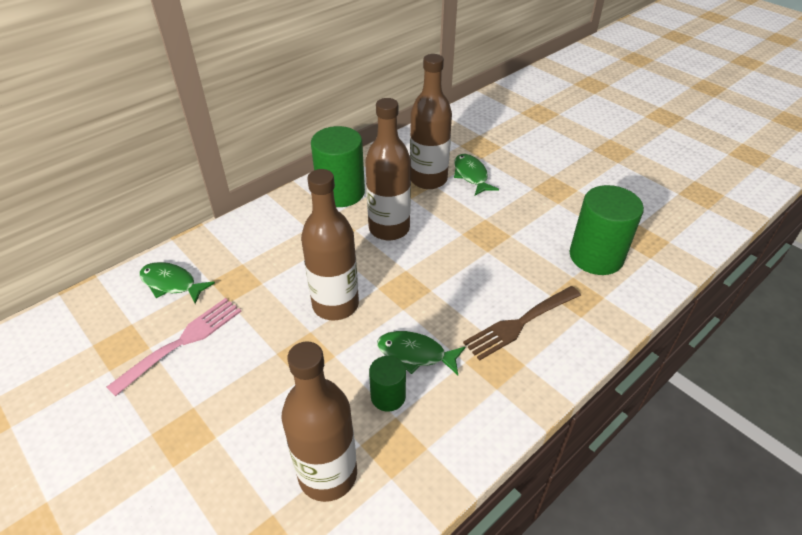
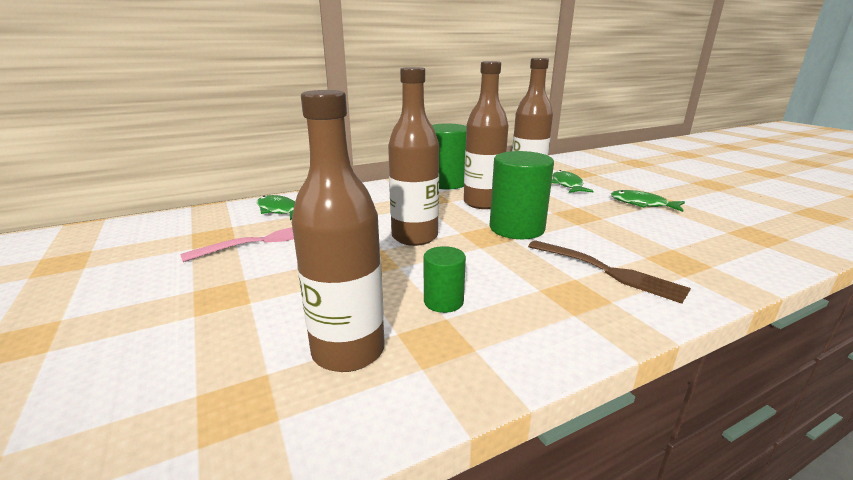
camera: 15 degrees right, 20 degrees down
green fish [377,331,465,375] -> green fish moved to [611,190,685,212]
brown fork [463,286,581,361] -> brown fork turned 120 degrees counterclockwise [528,240,691,304]
green cylinder [570,185,644,275] -> green cylinder moved to [490,151,554,239]

